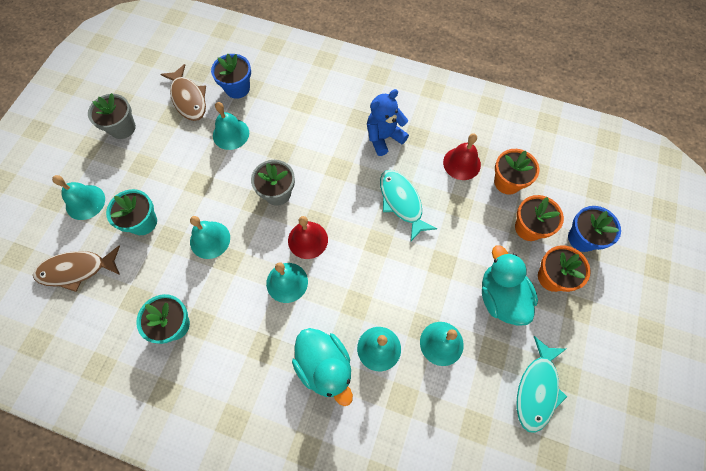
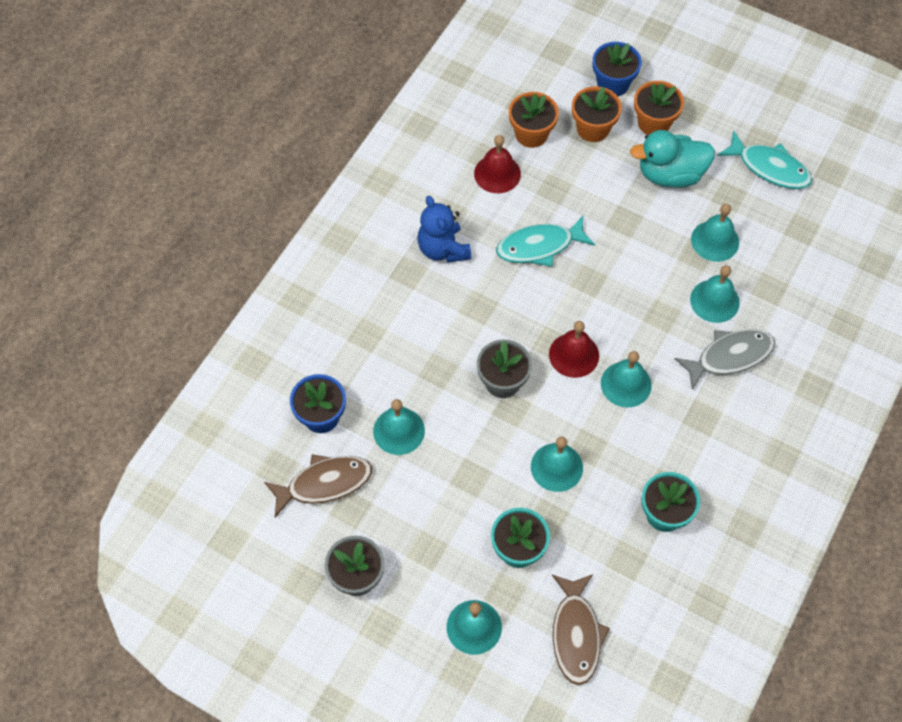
camera: 80 degrees left, 5 degrees down
turquoise duck [292,328,353,406] -> grey fish [674,329,775,390]

